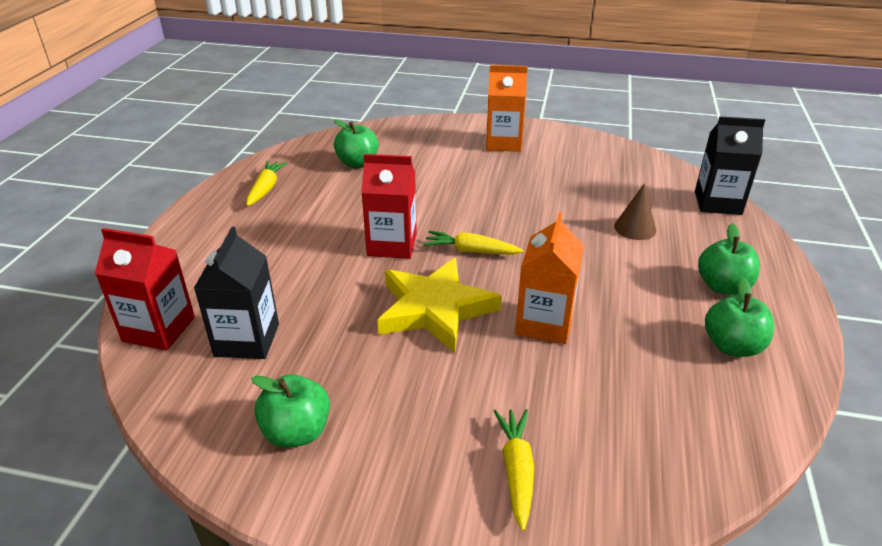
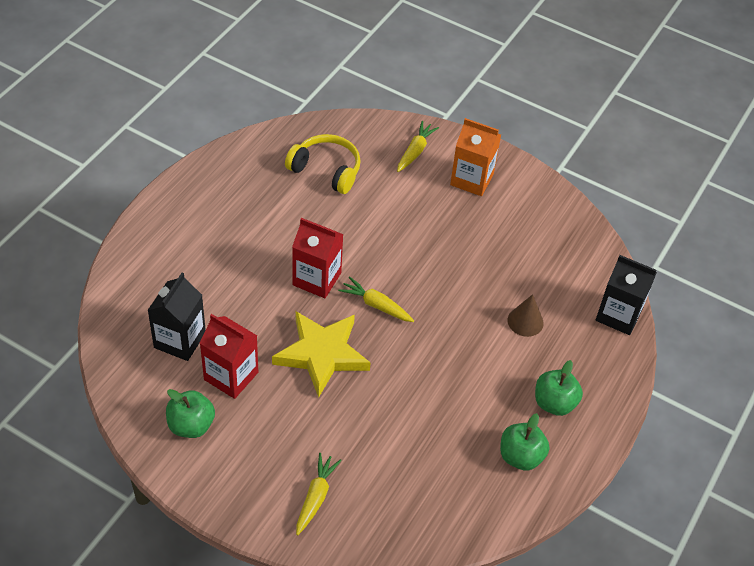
camera: 15 degrees right, 15 degrees up
red carton [95,228,195,350] -> red carton moved to [200,314,258,399]
yellow carrot [246,161,287,206] -> yellow carrot moved to [397,121,439,172]
green apple [334,120,379,168] -> yellow headphones [285,134,361,194]
orange carton [515,212,584,344] -> none

